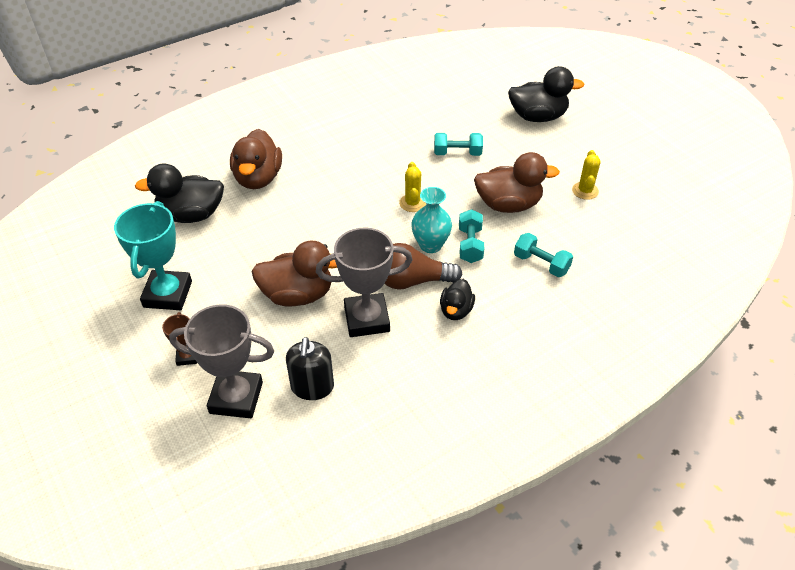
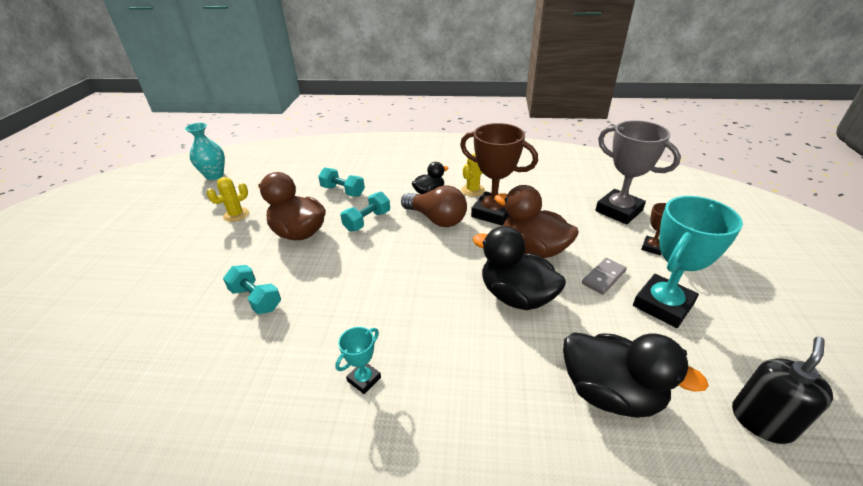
camera: 140 degrees left, 10 degrees down
brown duck [230,129,282,189] -> none
black soap dispenser [286,337,334,400] -> black soap dispenser moved to [732,336,833,444]
grey trophy [316,227,413,337] -> brown trophy [460,123,538,226]
yellow cactus [399,162,426,212] -> yellow cactus moved to [461,153,485,197]
turquoise vase [411,187,452,253] -> turquoise vase moved to [185,123,225,180]
black duck [508,66,584,122] -> black duck moved to [472,226,566,310]
turquoise dumbbell [514,233,573,277] -> turquoise dumbbell turned 45 degrees counterclockwise [318,168,365,197]
none -> turquoise trophy [335,327,381,394]
none -> grey domino [582,258,627,295]

